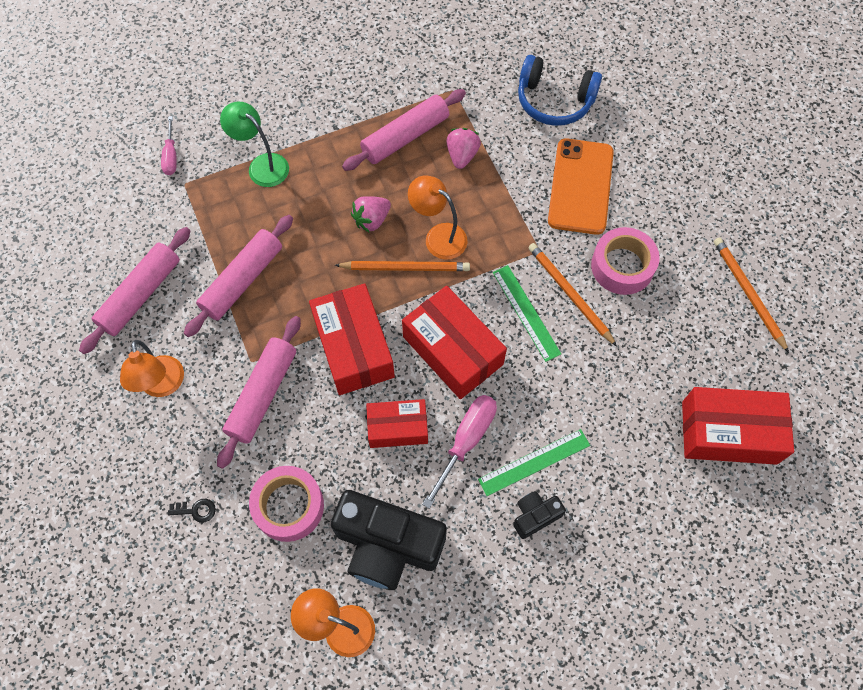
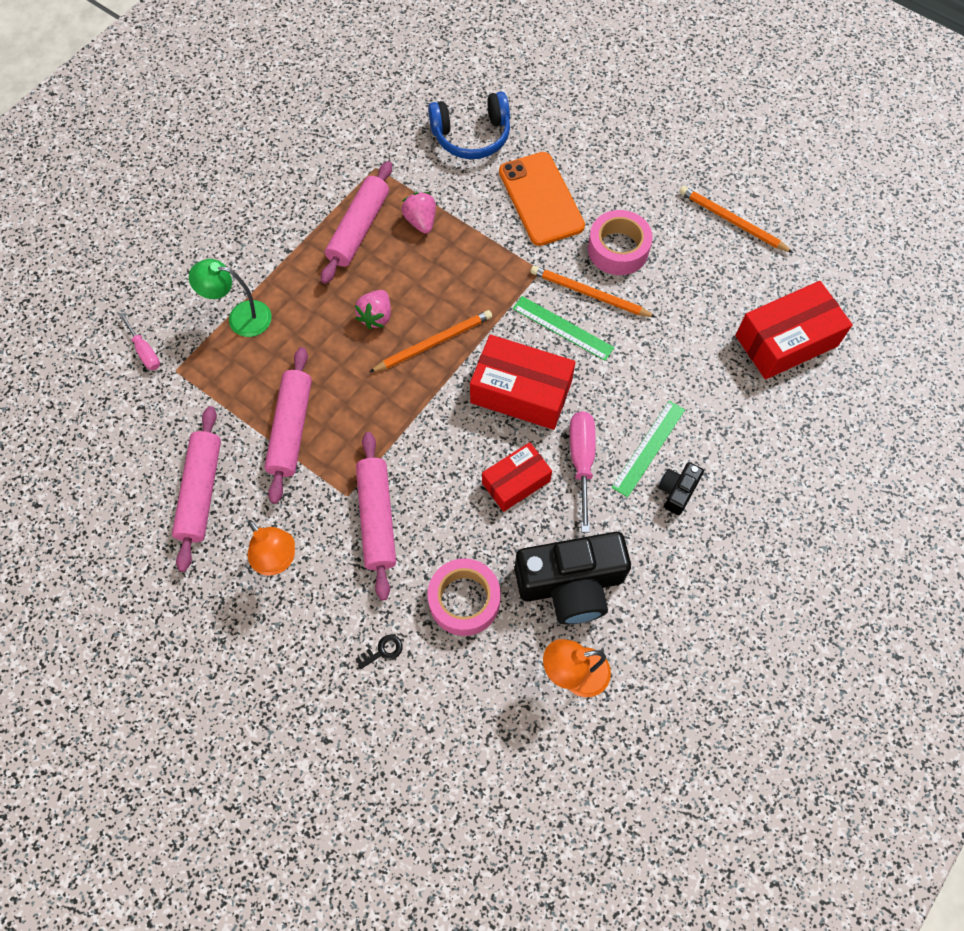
camera: 30 degrees left, 0 degrees up
red box [309,283,395,395] -> none
orange lamp [408,176,467,260] -> none

